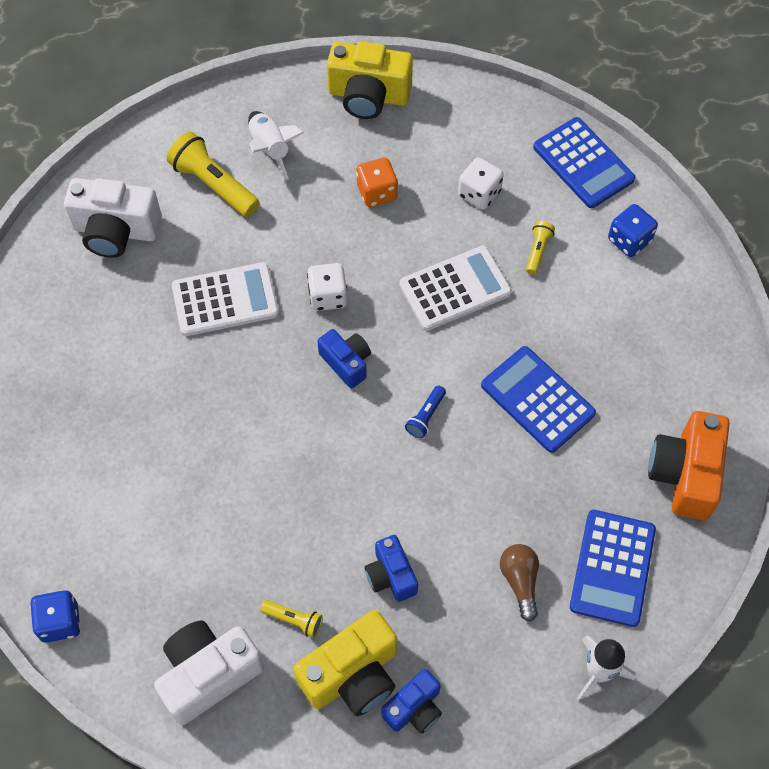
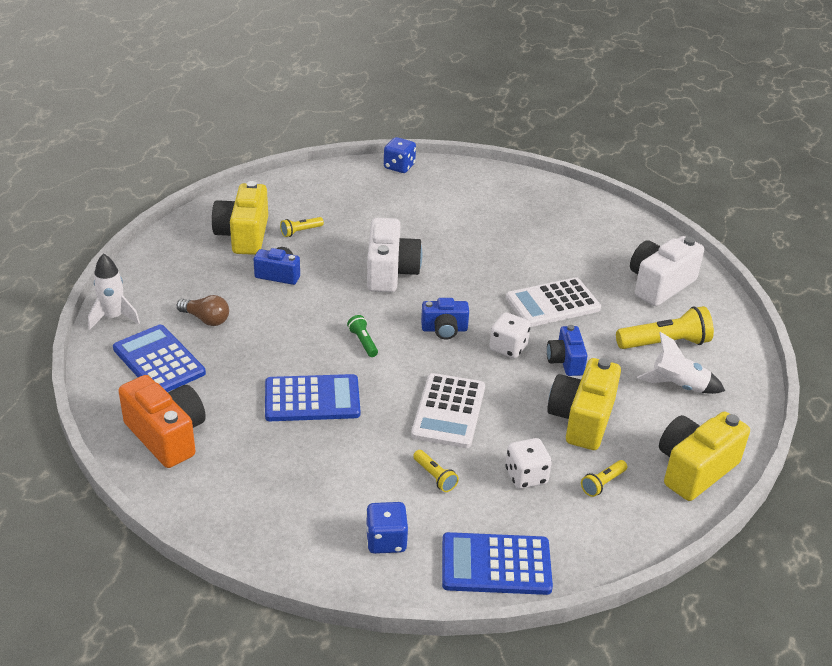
camera: 125 degrees right, 25 degrees down
white camera [154,620,264,725] -> white camera moved to [367,218,422,292]
white calculator [172,262,279,336] -> white calculator turned 45 degrees clockwise [506,278,601,327]
orange dice [356,158,398,207] -> yellow camera [547,358,621,450]
blue camera [381,669,442,733] -> blue camera moved to [547,325,588,376]
blue flashlight [405,385,446,438] -> green flashlight [347,315,378,357]
none -> yellow flashlight [581,460,627,497]

